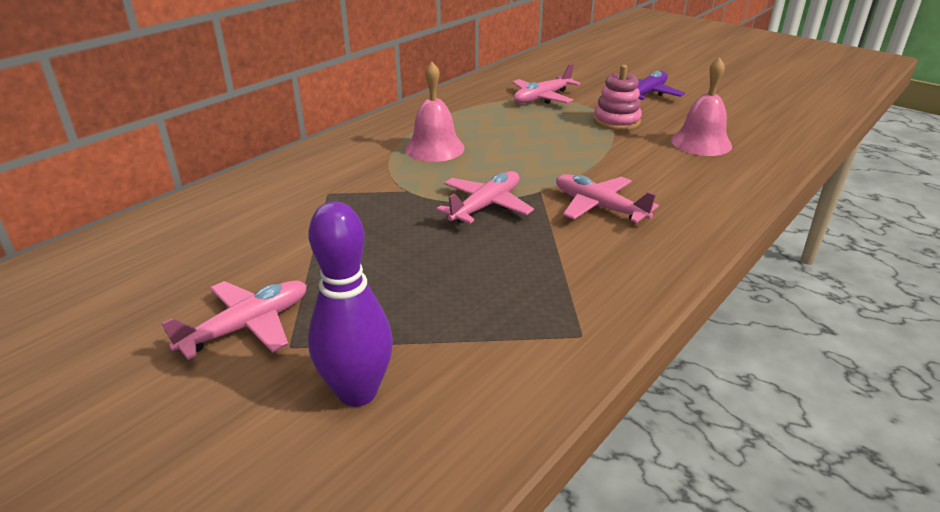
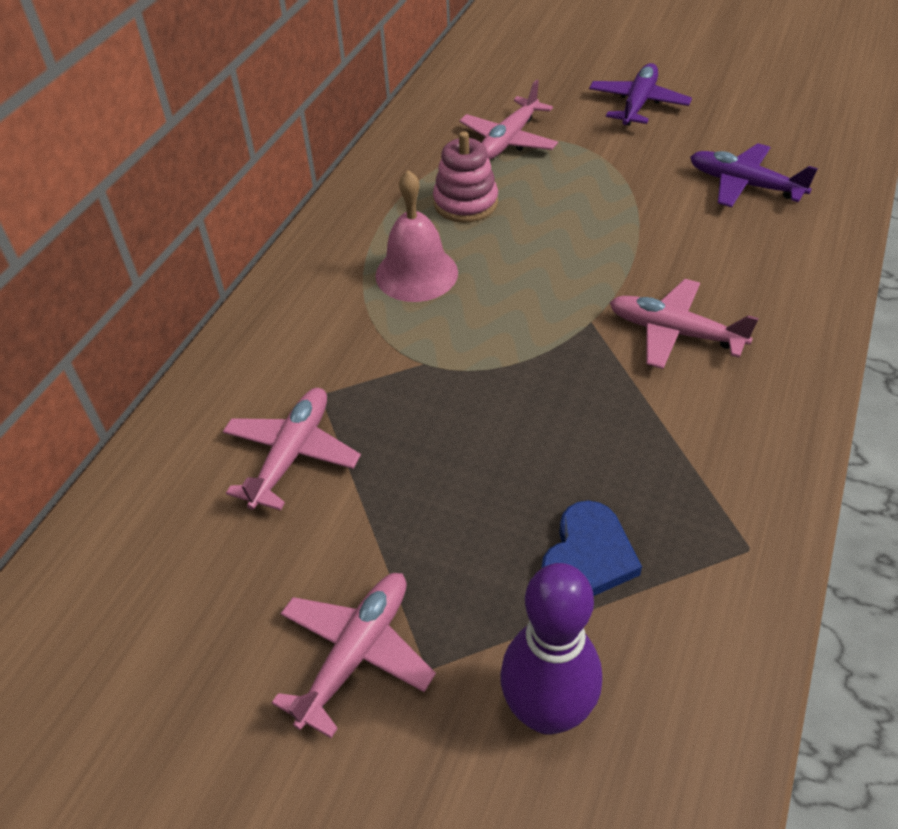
camera: 15 degrees left, 15 degrees up
pink plane [436,171,534,224] -> pink plane moved to [223,388,361,511]
pink stacking toy [593,65,642,131] -> pink stacking toy moved to [433,131,498,223]
pink bell [671,57,732,156] -> purple plane [690,143,818,208]
none -> blue heart [541,500,642,596]

